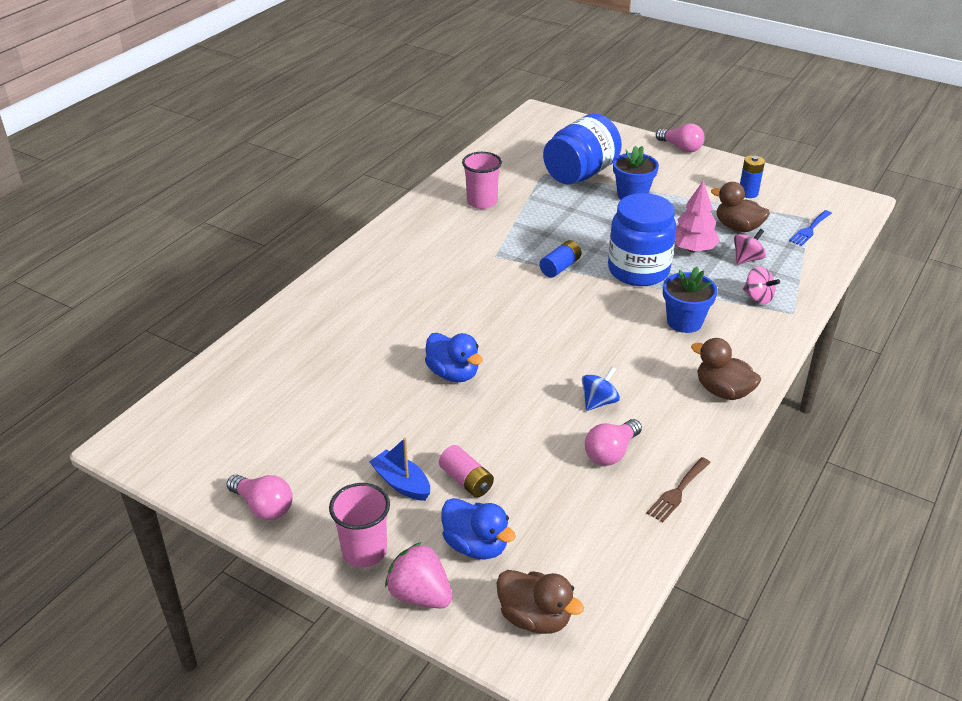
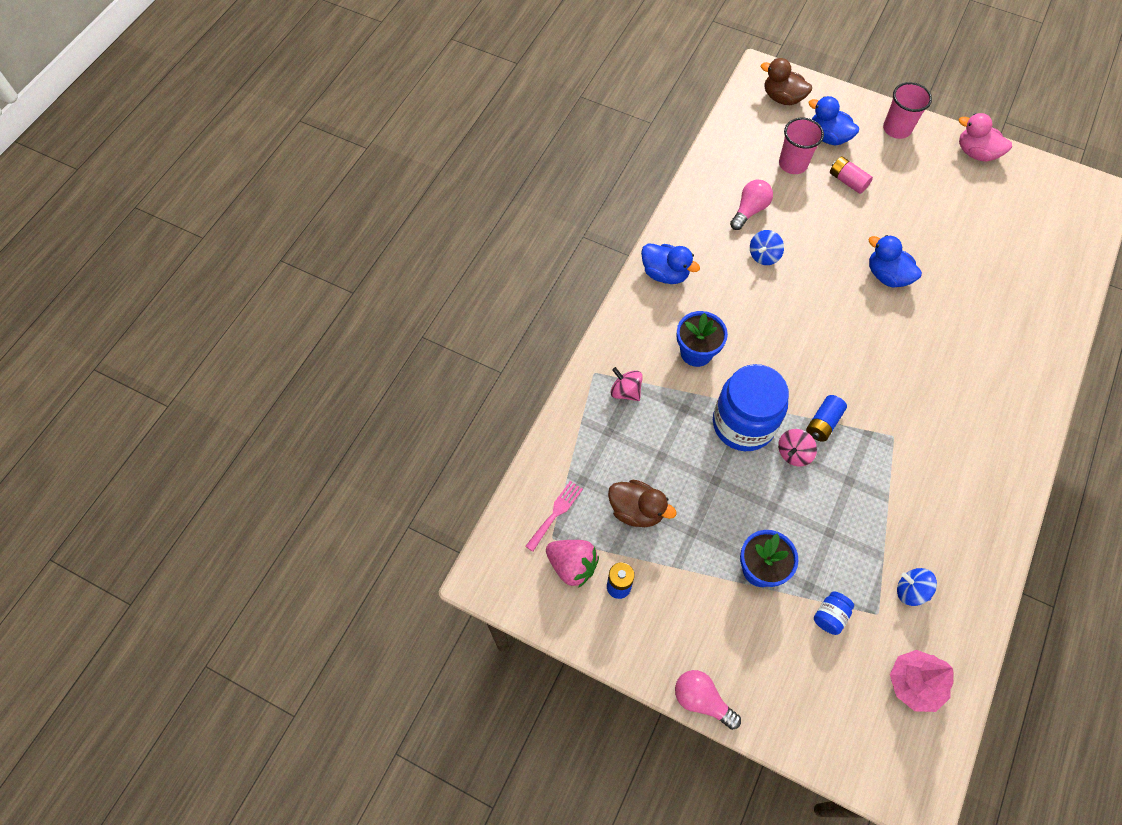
camera: 175 degrees right, 25 degrees up
pink light bulb [227,474,293,520] -> pink duck [959,113,1012,162]
blue boat [369,438,430,501] -> none
pink strawberry [385,542,452,608] -> pink strawberry moved to [546,540,599,588]
pink cup [462,152,502,209] -> pink cup moved to [779,118,824,174]
blue jar [543,114,622,185] -> blue jar [814,591,854,635], size x0.41
brown fork [647,457,711,522] -> none
pink tree [675,180,720,252] -> pink tree moved to [890,650,954,712]
brown duck [691,338,761,400] -> blue duck [641,243,700,284]
pink spinning top [734,229,766,265] -> pink spinning top moved to [778,429,817,467]
blue fork [789,210,832,246] -> pink fork [525,481,583,552]
none -> blue spinning top [897,568,937,606]

